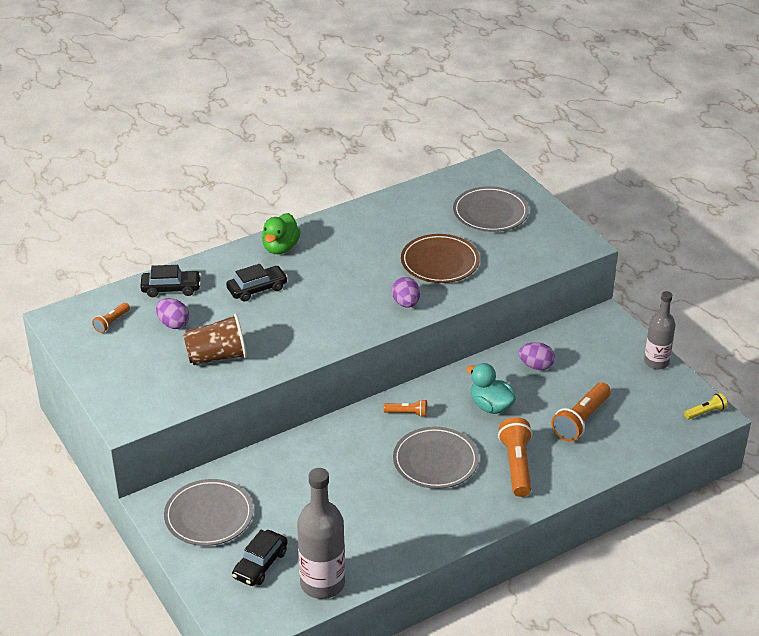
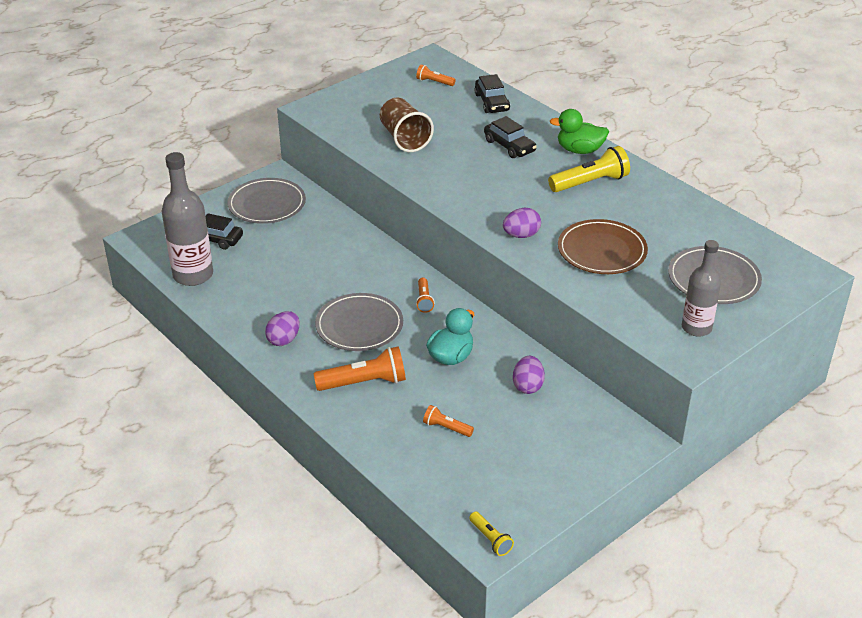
camera: 80 degrees right, 0 degrees up
purple egg [156,298,189,329] -> purple egg moved to [265,311,300,346]
orange flashlight [551,382,611,442] -> orange flashlight [423,405,474,437], size x0.54
grey bottle [644,291,676,369] -> grey bottle moved to [682,240,721,337]
none -> yellow flashlight [548,146,630,192]

